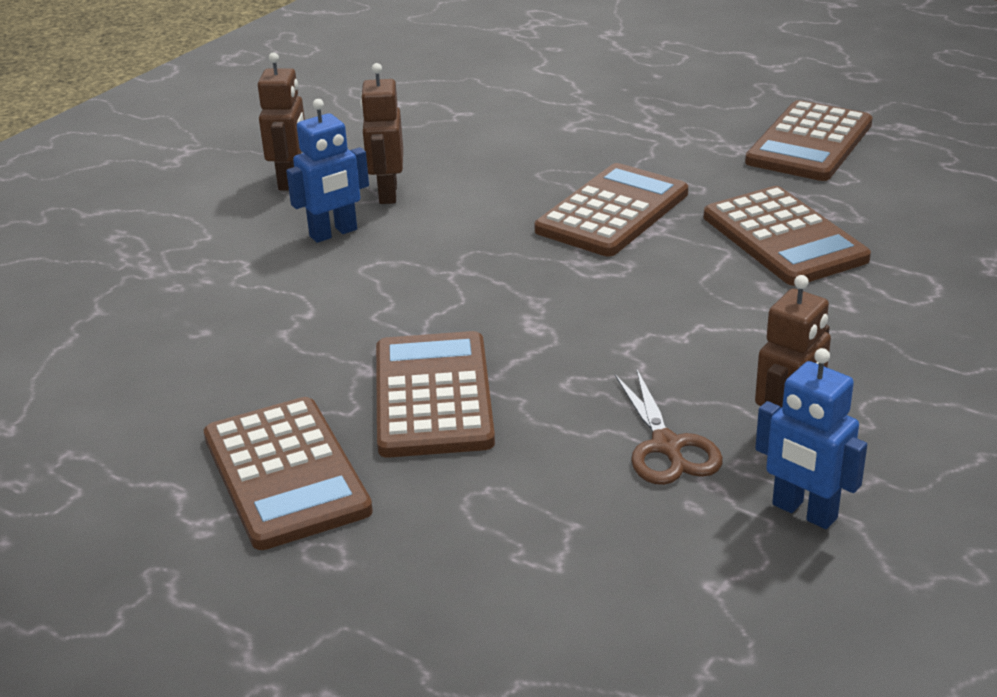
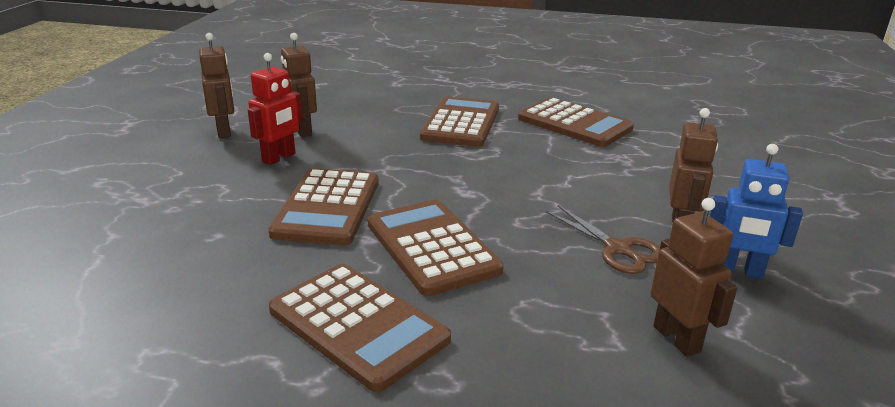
camera: 25 degrees left, 5 degrees down
blue robot [286,99,369,243] -> red robot [248,53,302,165]
brown calculator [745,100,873,181] -> brown calculator moved to [268,168,379,245]
none -> brown robot [651,198,737,357]

